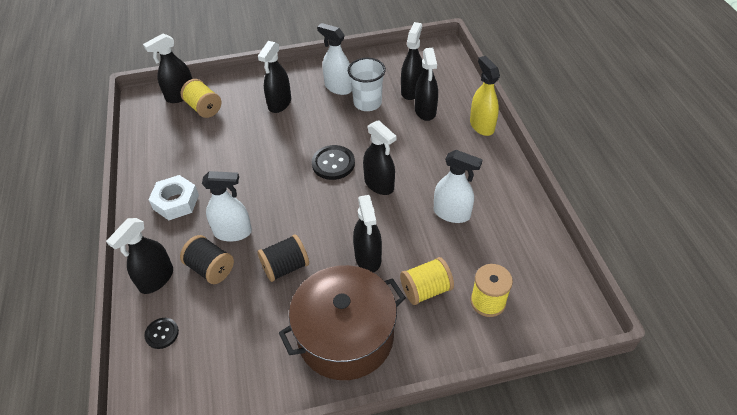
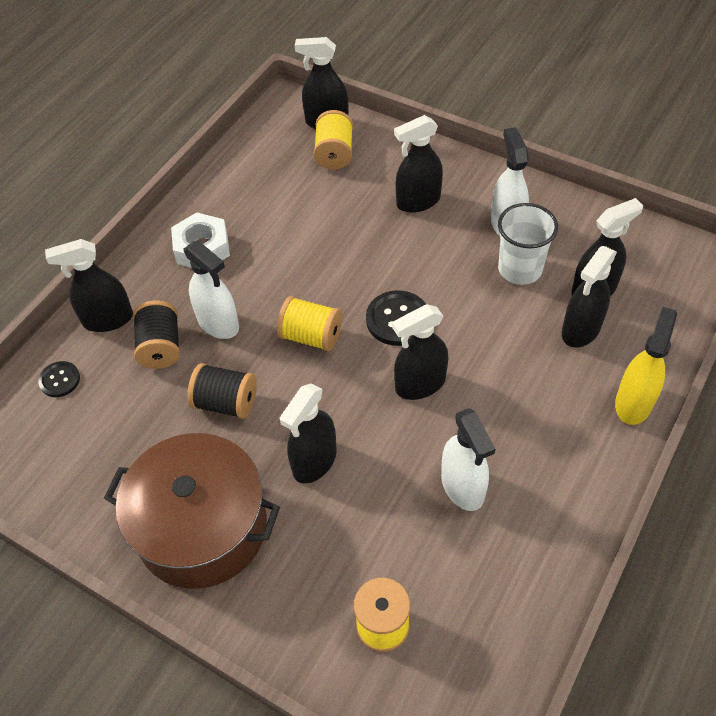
camera: 45 degrees right, 5 degrees up
black spray bottle [363,120,397,195] -> black spray bottle turned 60 degrees clockwise [392,304,448,400]
yellow spool [400,257,454,305] -> yellow spool moved to [277,296,342,352]

